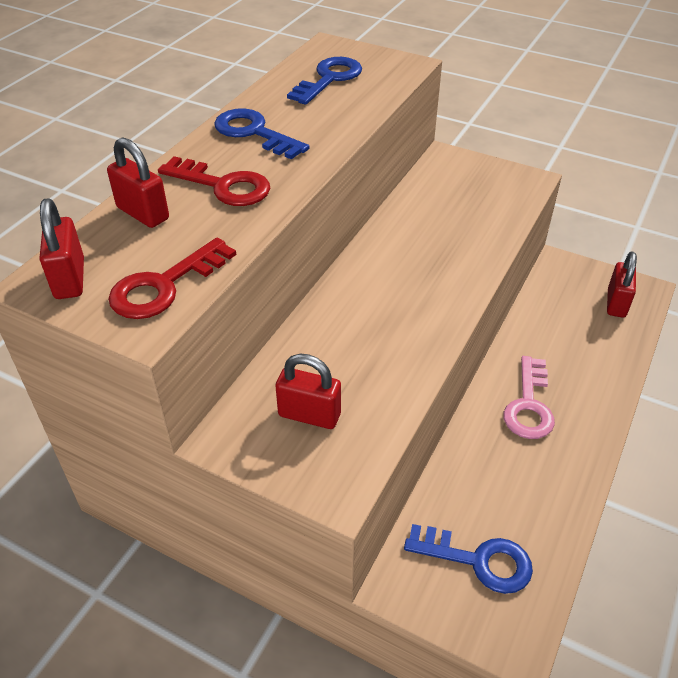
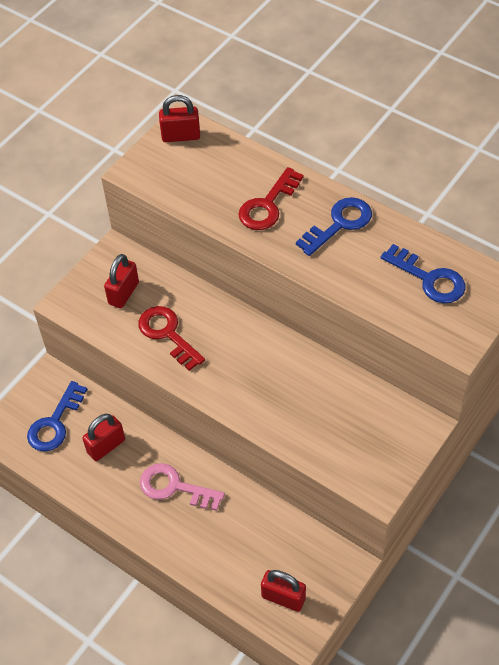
camera: 100 degrees right, 10 degrees up
red padlock [107,137,169,228] -> red padlock moved to [82,414,125,461]
red key [108,238,236,319] -> red key moved to [139,306,205,371]

